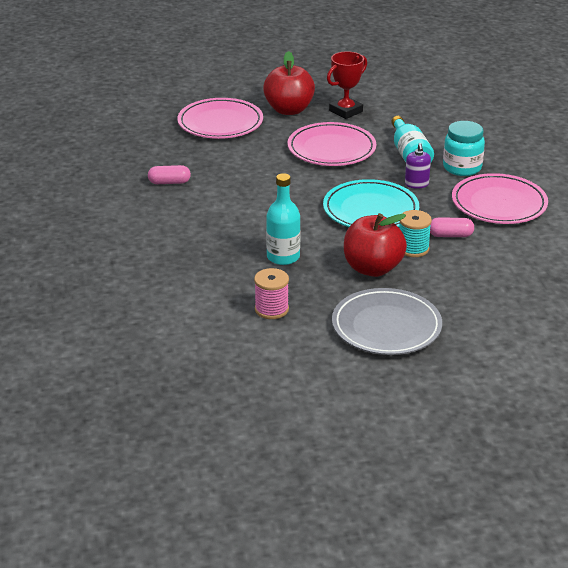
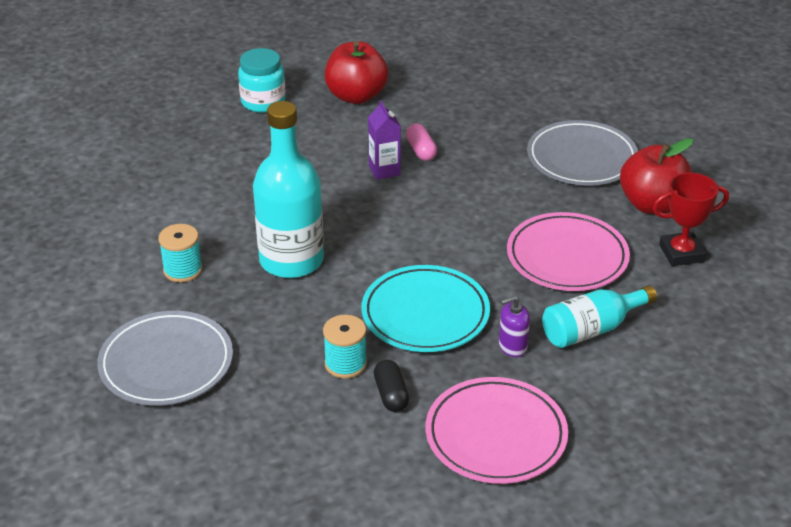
camera: 75 degrees right, 5 degrees up
pink plate [178,98,263,139] -> grey plate [527,120,638,185]
pink spool [254,268,289,319] -> turquoise spool [158,224,203,283]
turquoise bottle [266,173,300,265] -> turquoise bottle [253,101,324,278], size x1.62
red trophy [327,51,367,119] -> red trophy turned 45 degrees counterclockwise [653,173,729,266]
red apple [344,213,407,277] -> red apple moved to [325,41,389,104]
pink capsule [430,218,474,237] -> black capsule [374,360,409,412]
turquoise jar [443,121,485,176] -> turquoise jar moved to [238,48,286,113]
none -> purple carton [368,100,401,180]

